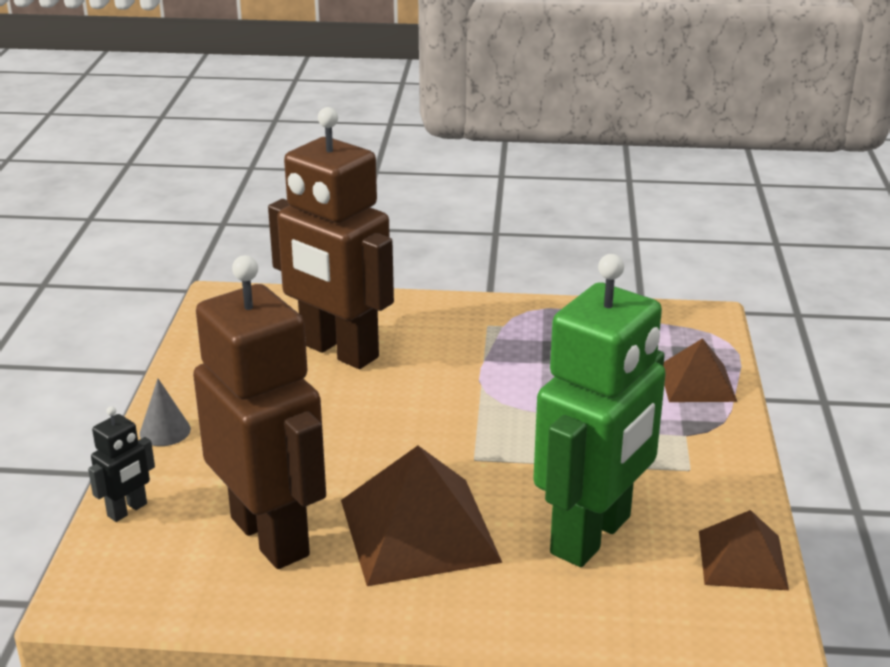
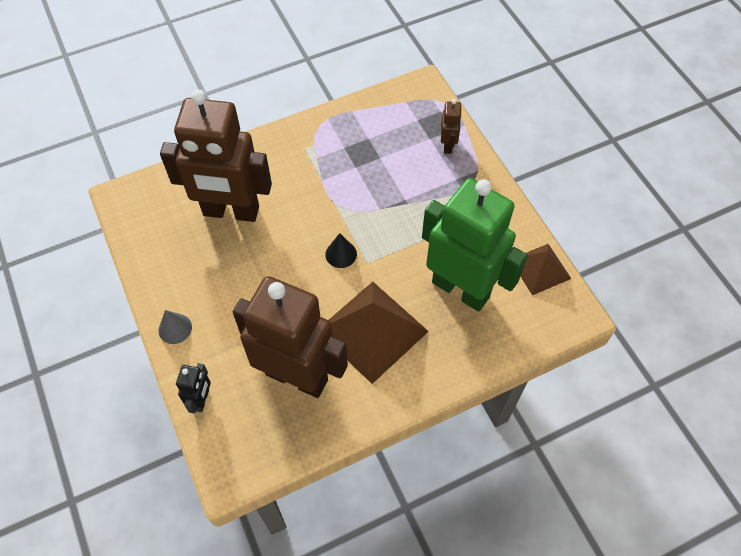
camera: 30 degrees left, 30 degrees up
green robot [533,254,666,567] -> green robot turned 60 degrees counterclockwise [422,178,528,312]
brown pyramid [663,338,737,402] -> brown robot [441,99,462,154]
none -> black cone [325,233,357,268]

